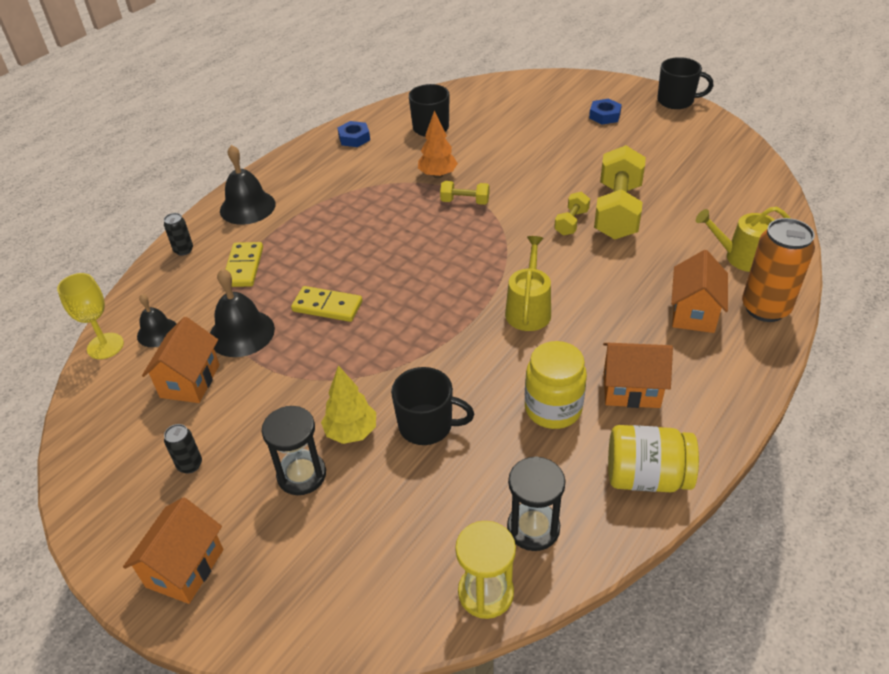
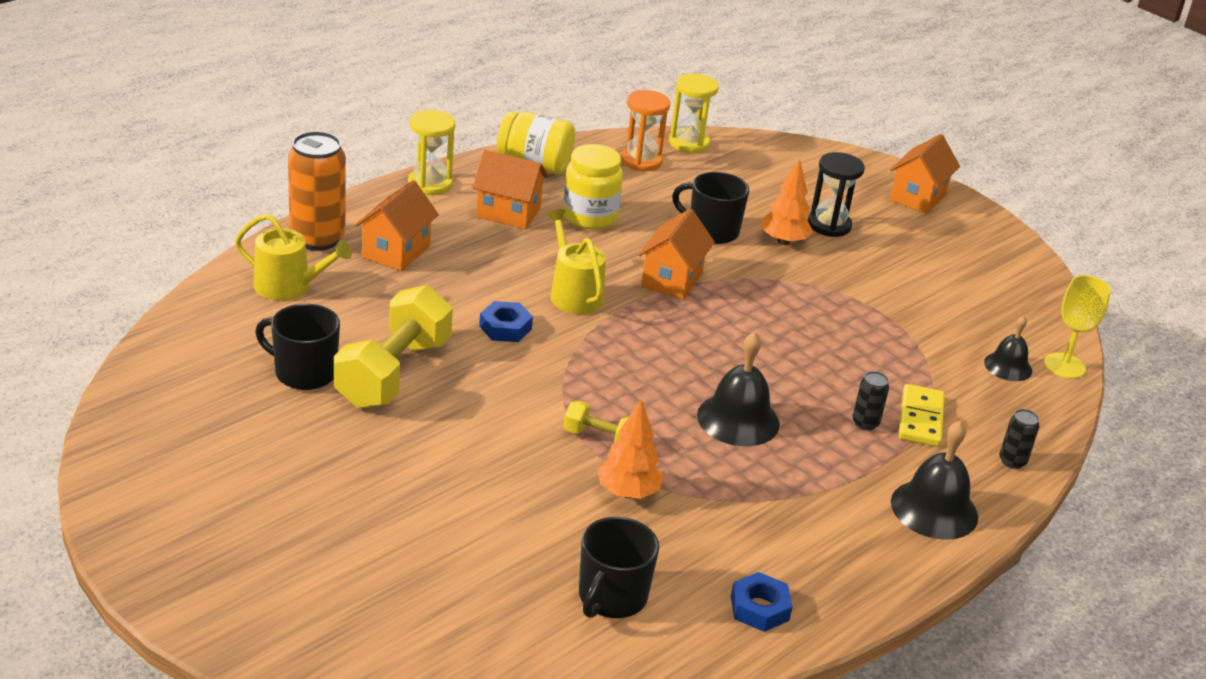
camera: 175 degrees left, 10 degrees down
orange house [142,317,220,403] -> orange house moved to [638,209,715,300]
black can [164,424,202,474] -> black can moved to [852,371,889,431]
black bell [210,269,275,357] -> black bell moved to [697,332,780,446]
yellow domino [291,286,362,322] -> none
yellow tree [321,365,376,444] -> orange tree [761,159,813,245]
yellow watering can [505,236,551,331] -> yellow watering can turned 135 degrees clockwise [547,209,606,314]
black hourglass [507,456,565,551] -> orange hourglass [621,90,670,171]
yellow dumbbell [554,192,590,236] -> none
blue nut [589,99,622,125] -> blue nut moved to [479,301,533,342]
black mug [657,57,713,109] -> black mug moved to [255,304,340,390]
none -> yellow hourglass [408,110,455,195]

